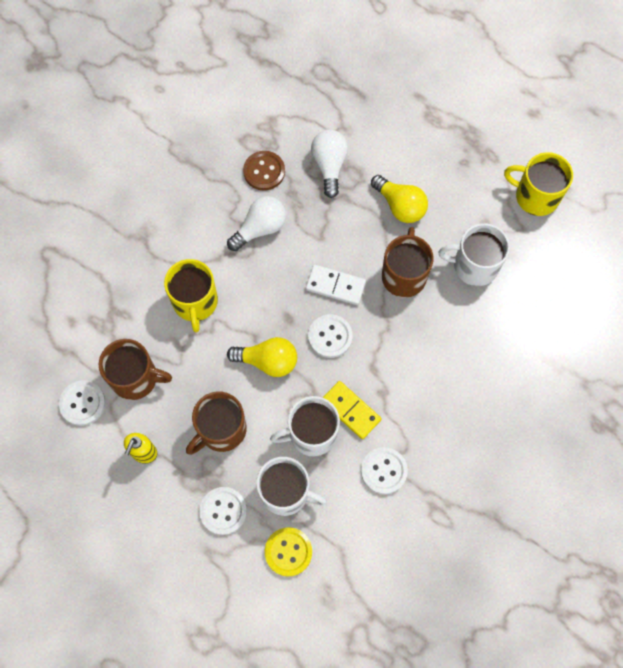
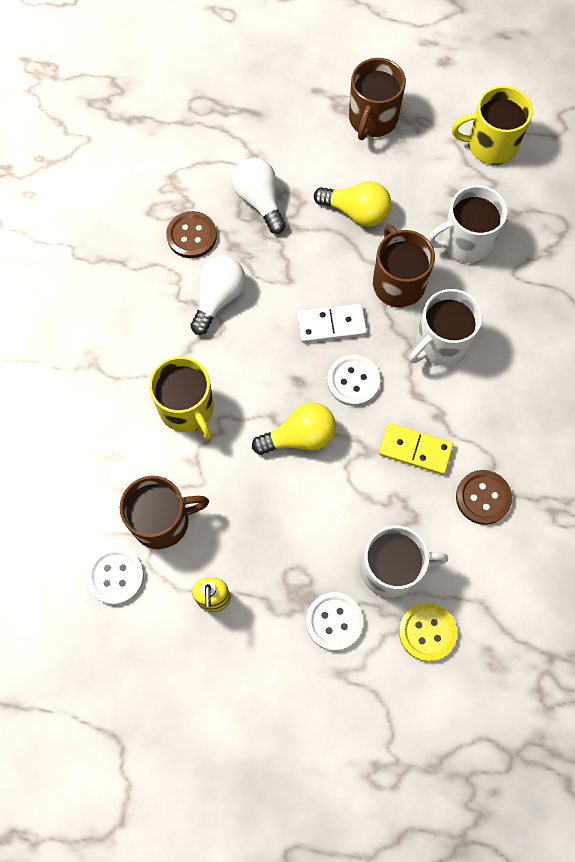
camera: 25 degrees left, 0 degrees up
brown mug [186,391,247,455] -> brown mug moved to [349,58,406,140]
white mug [270,396,340,456] -> white mug moved to [410,289,482,366]
white button [361,447,408,494] -> brown button [456,470,512,525]

